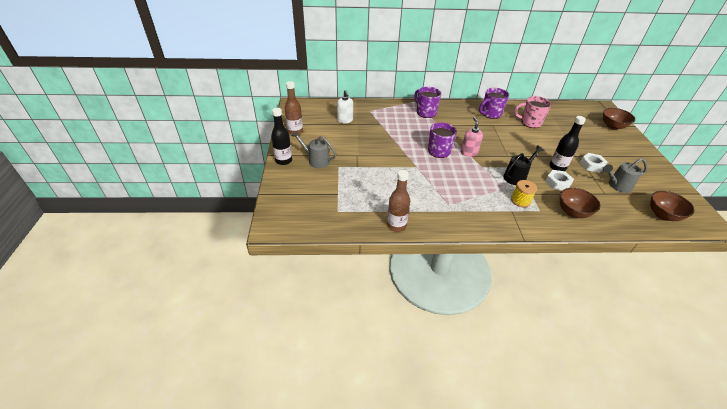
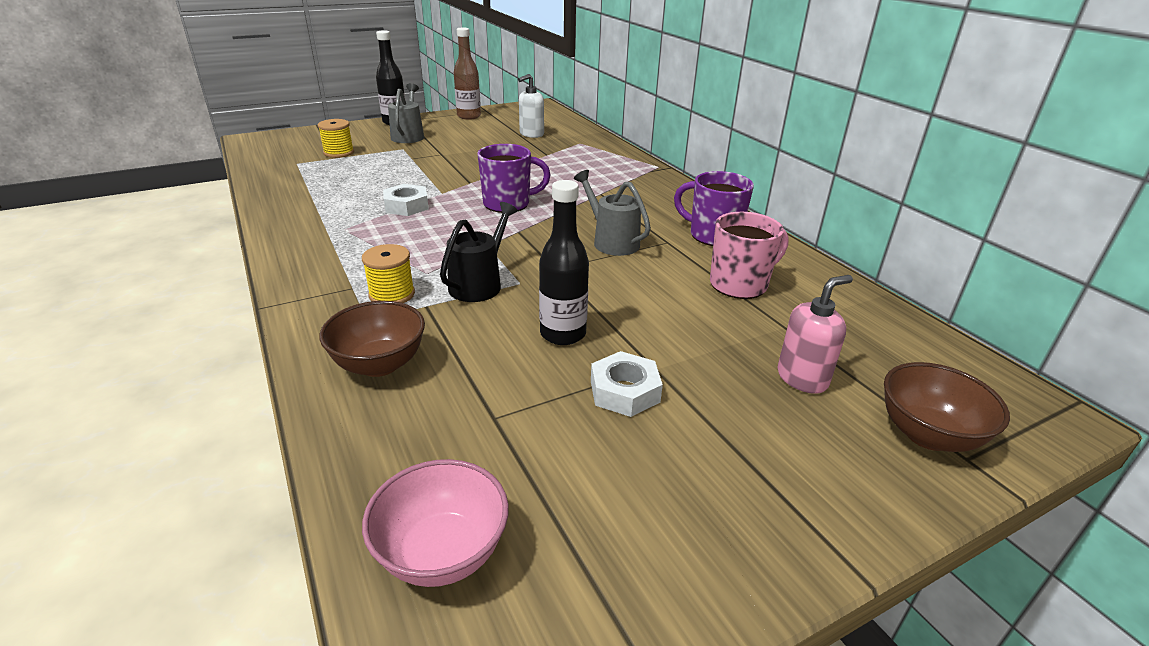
camera: 65 degrees right, 10 degrees down
brown bottle [387,170,410,232] -> none
purple mug [414,87,441,118] -> none
pink soap dispenser [461,117,483,157] -> pink soap dispenser moved to [777,275,853,394]
black watering can [503,145,544,185] -> black watering can turned 90 degrees counterclockwise [440,202,518,302]
pink mug [514,96,551,128] -> pink mug turned 75 degrees clockwise [710,212,789,299]
white nut [545,170,574,191] -> white nut moved to [383,184,429,216]
grey watering can [603,158,647,193] -> grey watering can moved to [574,170,651,256]
brown bowl [650,191,694,221] -> pink bowl [362,459,509,587]
none -> yellow spool [318,119,354,158]

